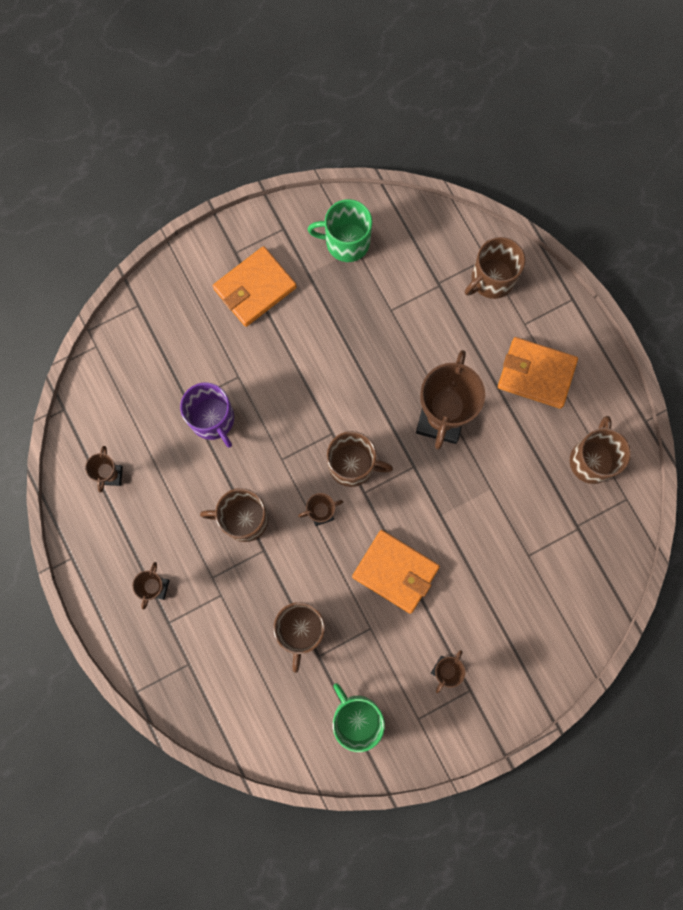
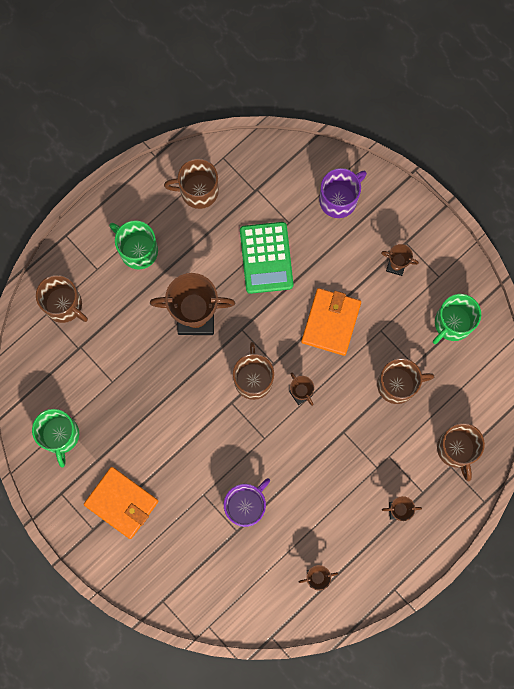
camera: 105 degrees left, 0 degrees up
brown mug [200,488,269,542] -> brown mug moved to [437,423,485,482]
orange wallet [498,337,578,409] -> green mug [109,220,158,269]
none -> green calculator [240,222,293,294]
none -> purple mug [319,168,367,218]

